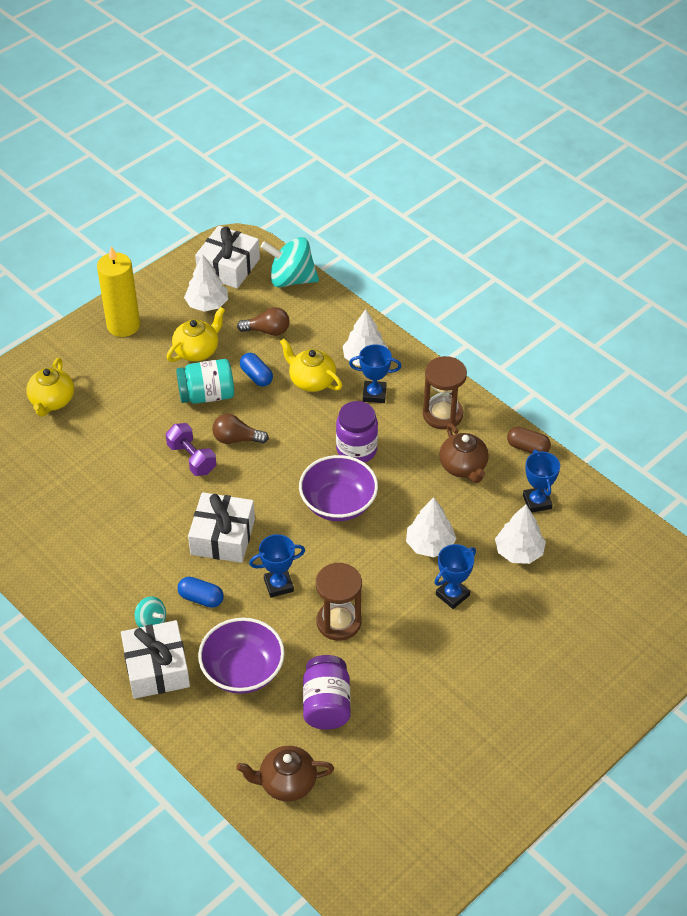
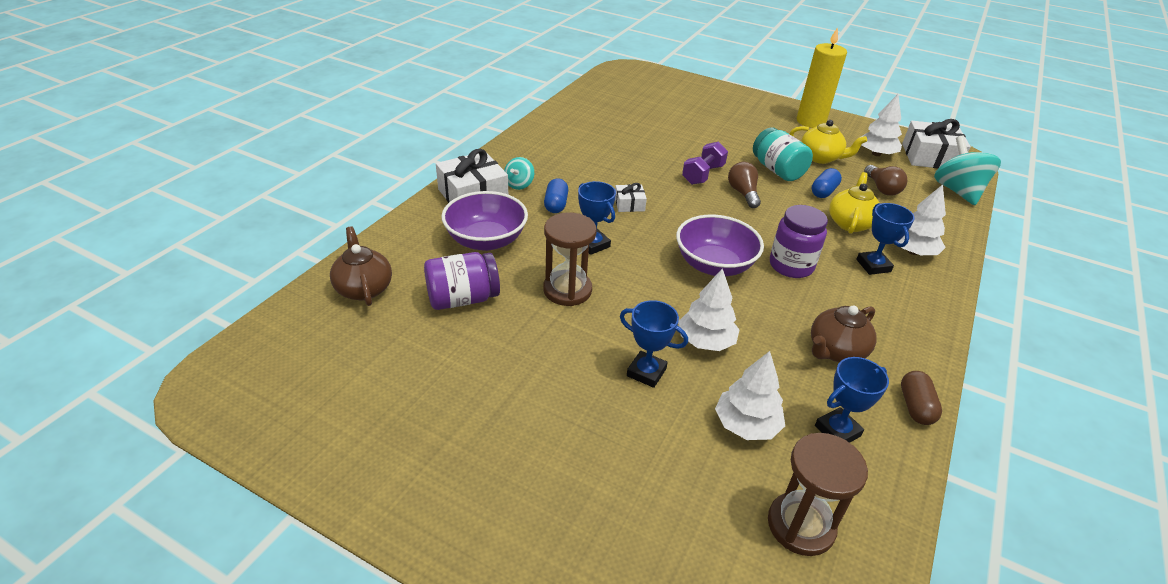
camera: 70 degrees right, 10 degrees down
yellow teapot [26,358,74,417] -> none
white gift [188,492,255,563] -> white gift [615,183,647,212], size x0.50
brown hourglass [423,356,467,430] -> brown hourglass moved to [768,433,868,556]

